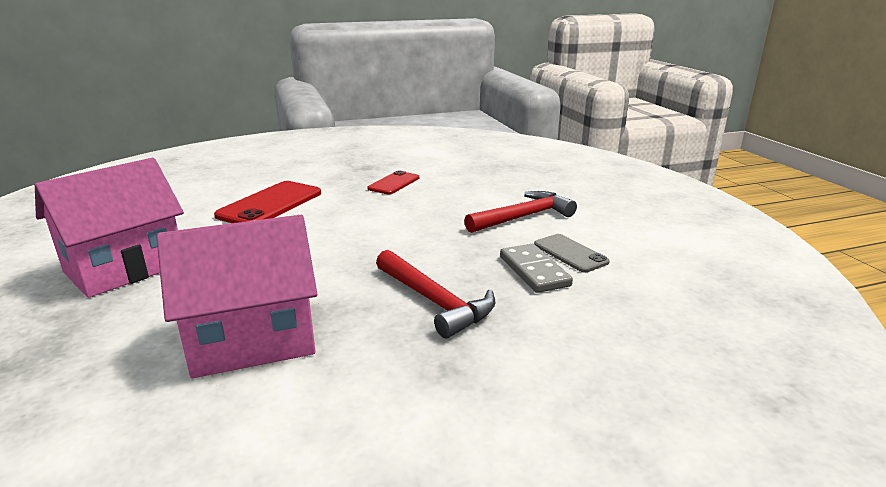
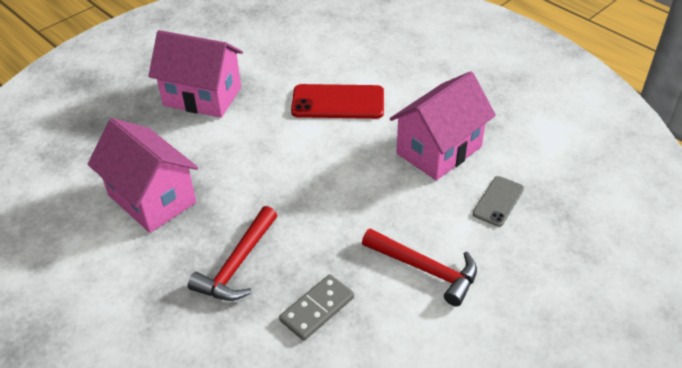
camera: 65 degrees right, 20 degrees up
red phone [367,171,419,194] -> pink house [390,71,496,181]
grey phone [534,234,610,273] -> grey phone moved to [473,176,524,227]

